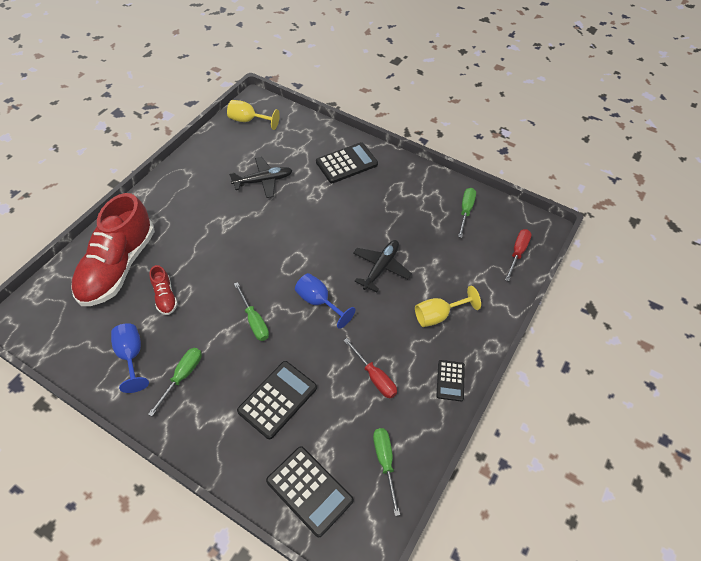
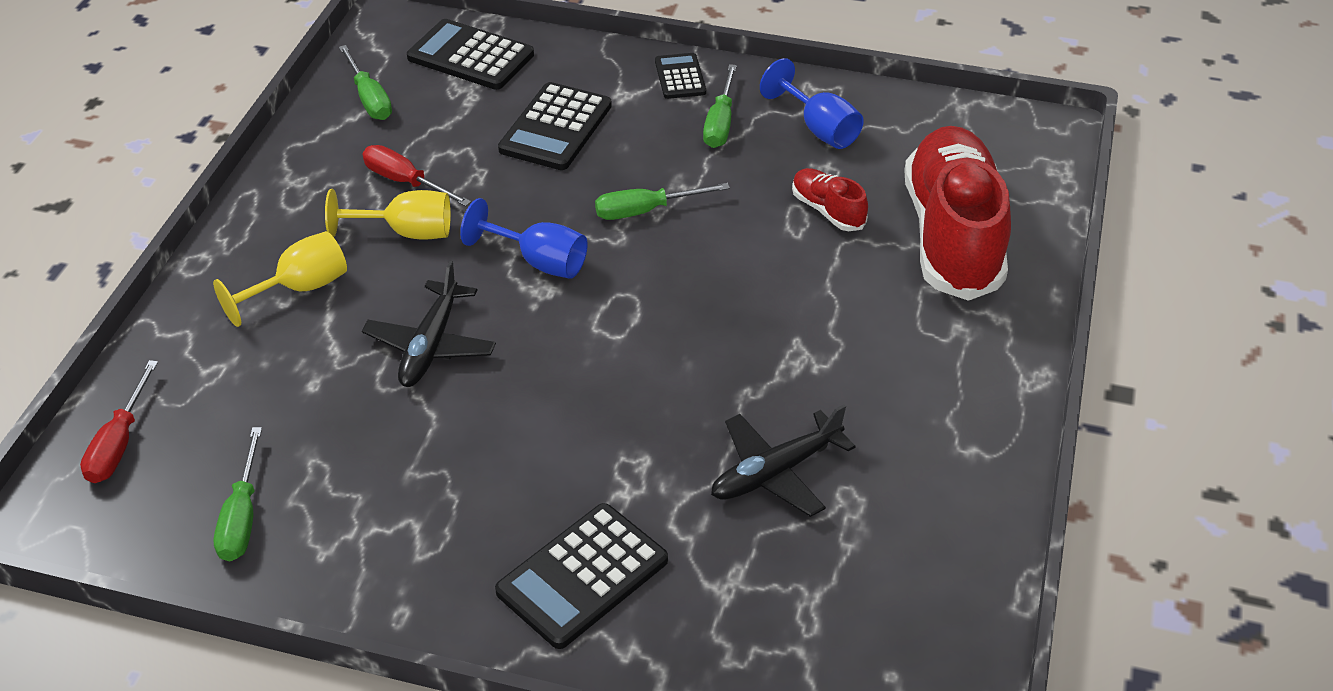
camera: 165 degrees right, 10 degrees down
yellow goblet [227,100,280,130] -> yellow goblet moved to [325,189,451,240]
green screwdriver [234,282,269,341] -> green screwdriver turned 60 degrees counterclockwise [595,183,730,220]
black calculator [437,360,465,401] -> black calculator moved to [655,53,706,99]

